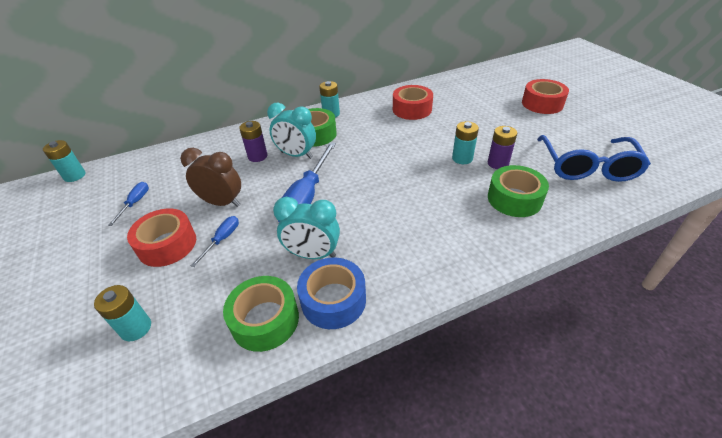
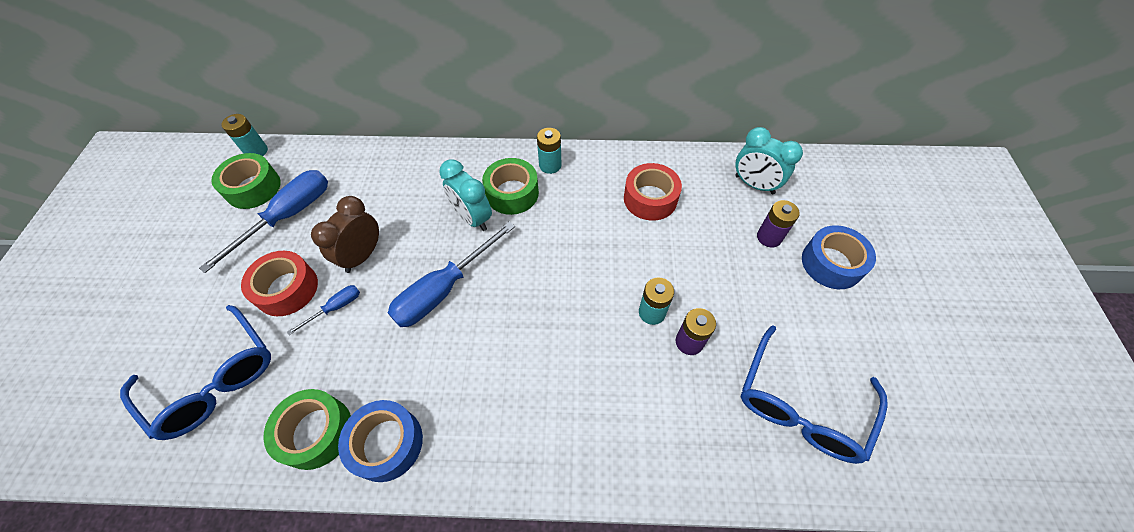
camera: 25 degrees right, 15 degrees up
turquoise battery [94,285,151,341] -> blue glasses [120,305,271,440]
blue screwdriver [108,182,149,226] -> blue screwdriver [199,170,328,273], size x2.09
brown clock [180,148,241,207] -> brown clock turned 105 degrees counterclockwise [311,196,379,273]
purple battery [239,121,267,162] -> purple battery moved to [757,200,800,247]
turquoise clock [273,197,340,259] -> turquoise clock moved to [735,127,803,194]
green tape [488,165,549,217] -> green tape moved to [211,153,281,209]
red tape [522,79,569,114] -> blue tape [802,225,876,289]

